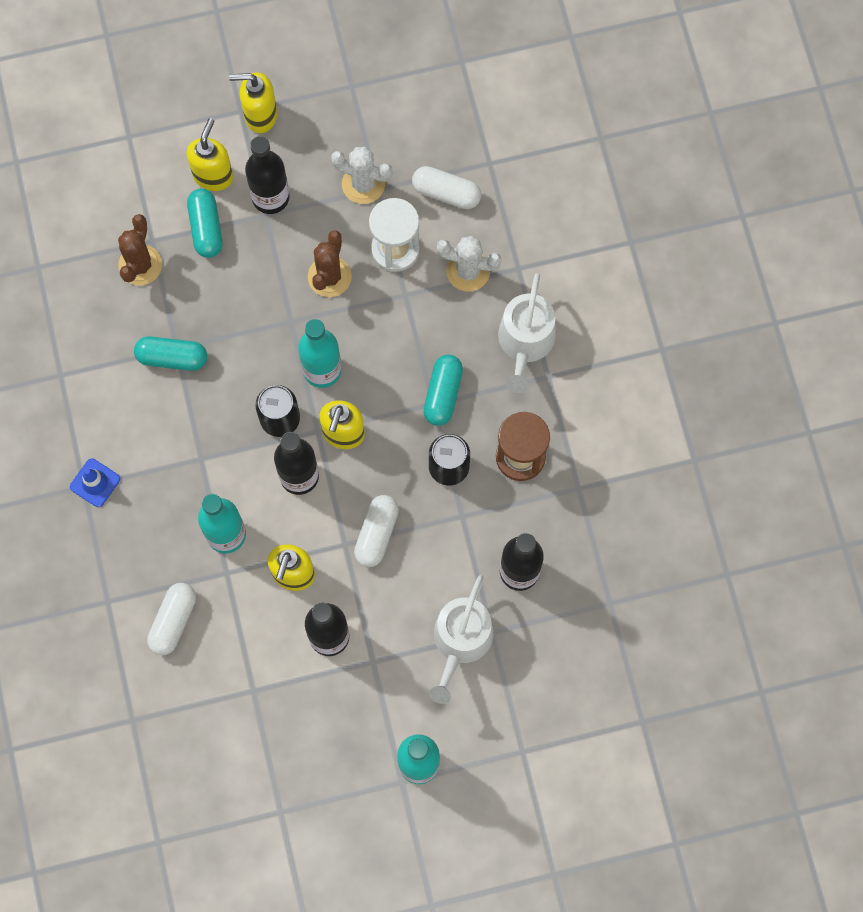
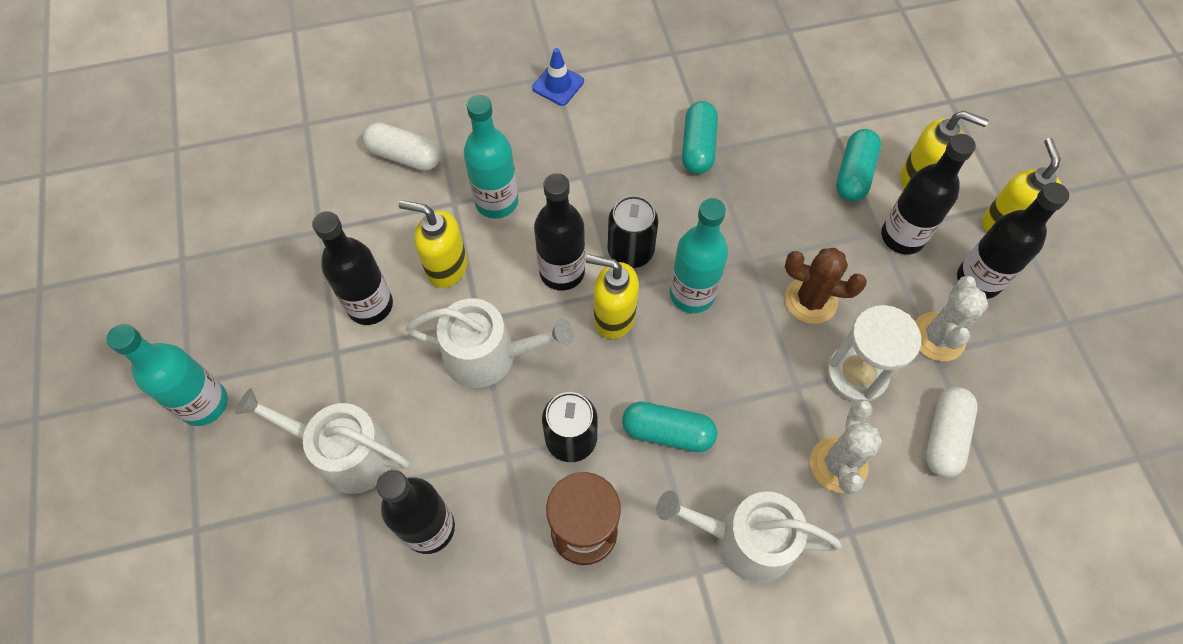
camera: 90 degrees right, 10 degrees down
brown cactus [118,214,162,286] -> none
turquoise capsule [187,189,223,258] -> turquoise capsule turned 60 degrees counterclockwise [836,129,881,202]
white capsule [354,495,399,567] -> white watering can [406,298,573,388]
none -> black bottle [957,182,1069,299]

